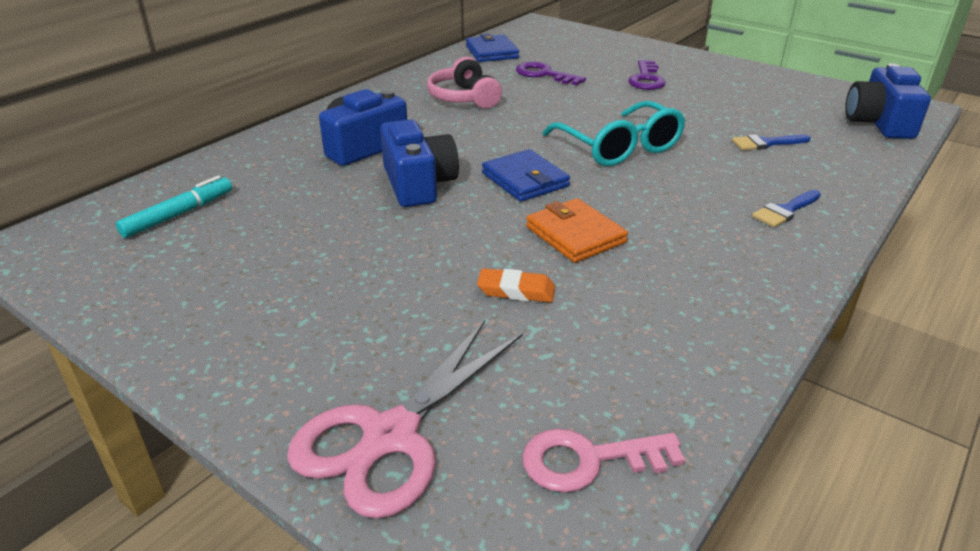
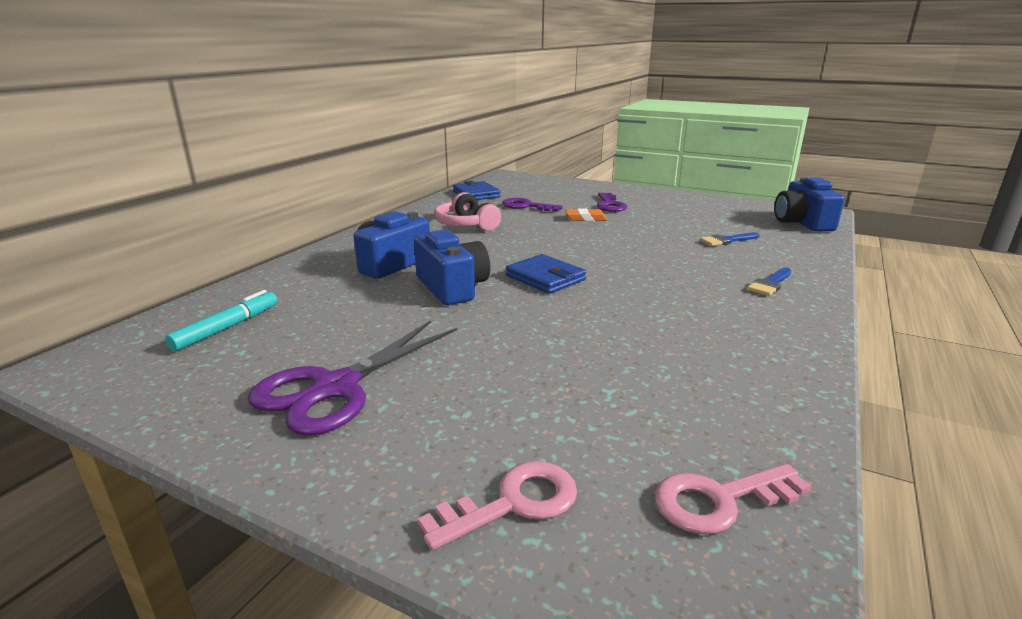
camera: 10 degrees left, 10 degrees down
pink scissors [287,320,523,519] -> pink key [418,461,577,550]
orange eraser [477,268,555,302] -> orange eraser moved to [565,209,607,221]
orange wallet [526,198,628,263] -> none
turquoise glasses [542,101,686,166] -> none
none -> purple scissors [248,320,457,436]

